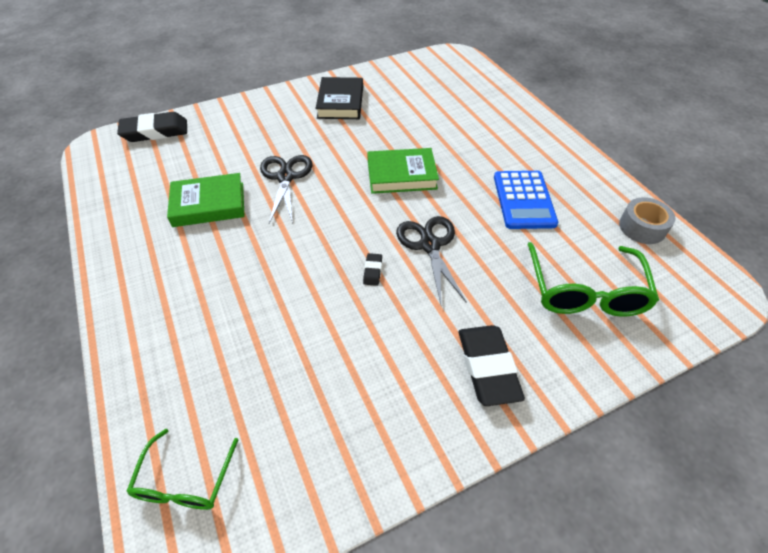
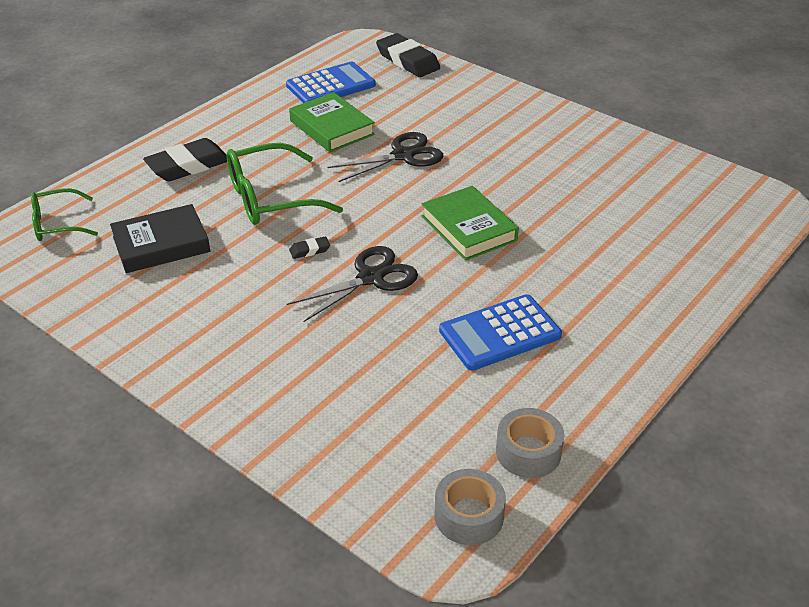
camera: 65 degrees right, 10 degrees down
black book [315,77,363,119] -> black book moved to [110,204,210,273]
black eraser [459,325,525,406] -> black eraser moved to [143,138,227,181]
green glasses [527,242,659,317] -> green glasses moved to [227,143,343,225]
none -> blue calculator [286,62,376,103]
none -> grey tape [435,469,506,545]

